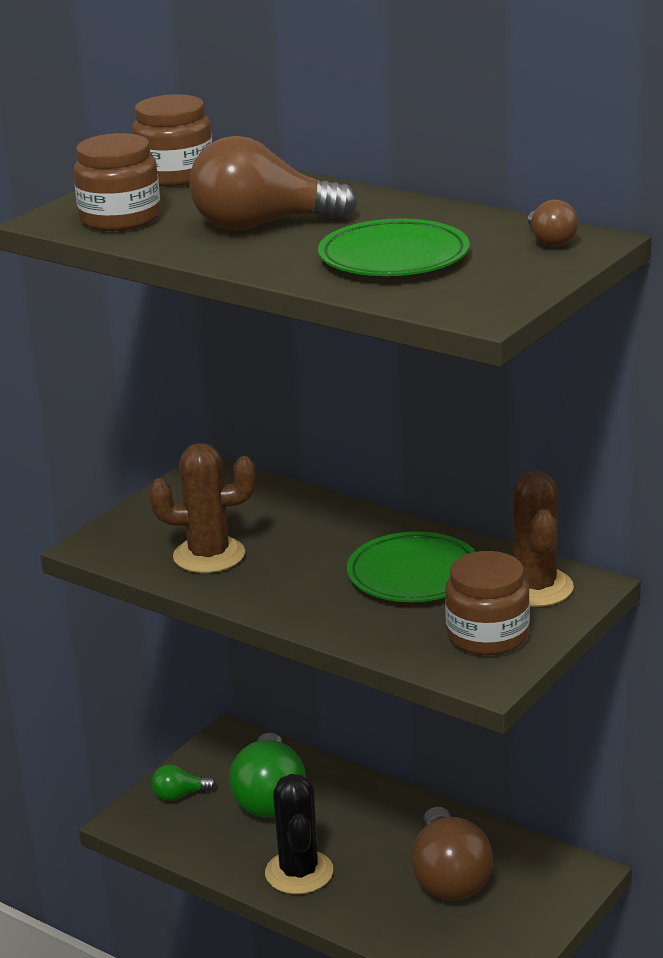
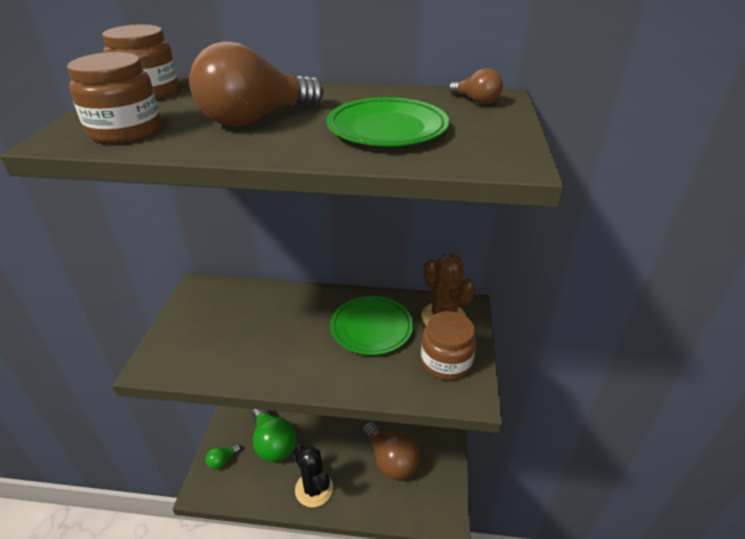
camera: 30 degrees left, 10 degrees up
brown cactus [149,443,256,573] -> none

